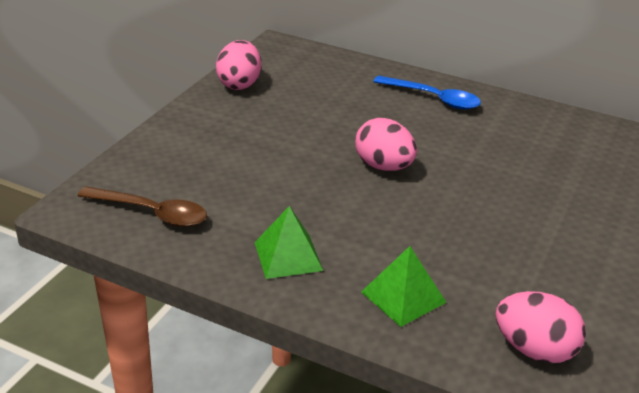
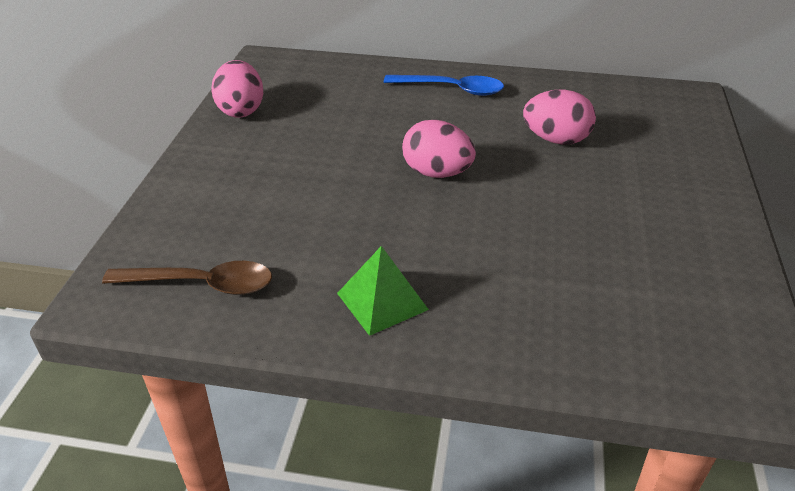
camera: 15 degrees left, 5 degrees up
green pyramid [361,246,446,327] -> none
pink egg [495,291,586,363] -> pink egg moved to [523,90,596,145]

